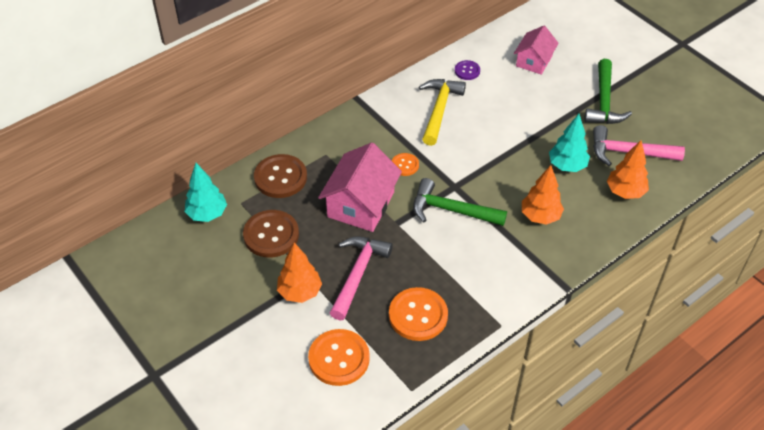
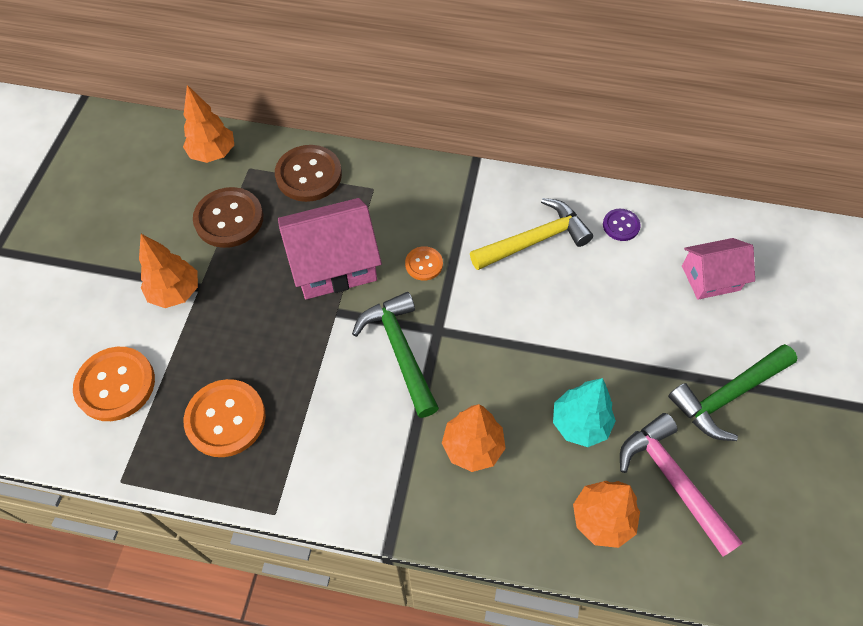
camera: 50 degrees right, 10 degrees up
turquoise tree [184,163,227,222] -> orange tree [183,85,234,163]
pink hammer [330,236,393,320] -> none

